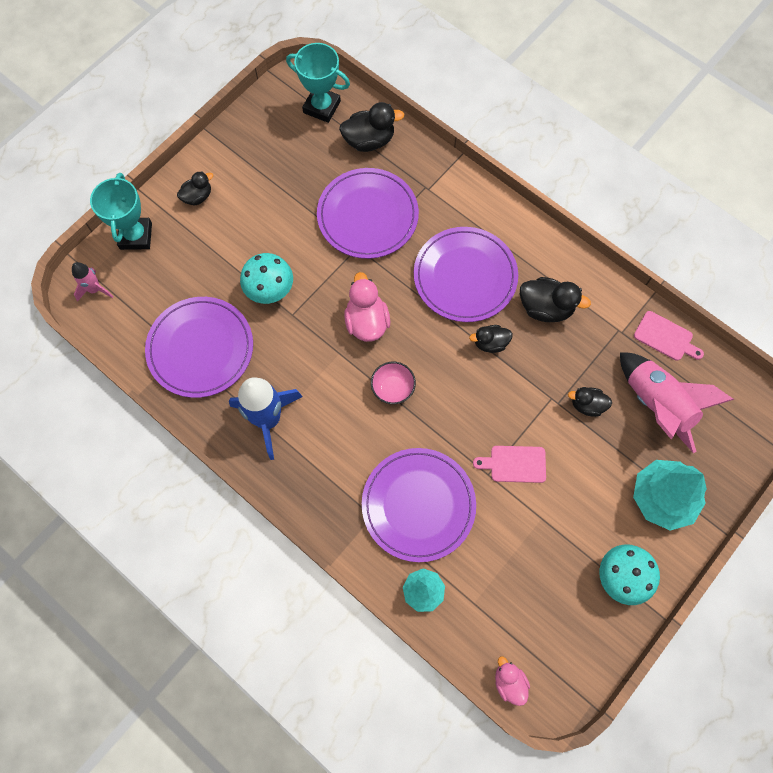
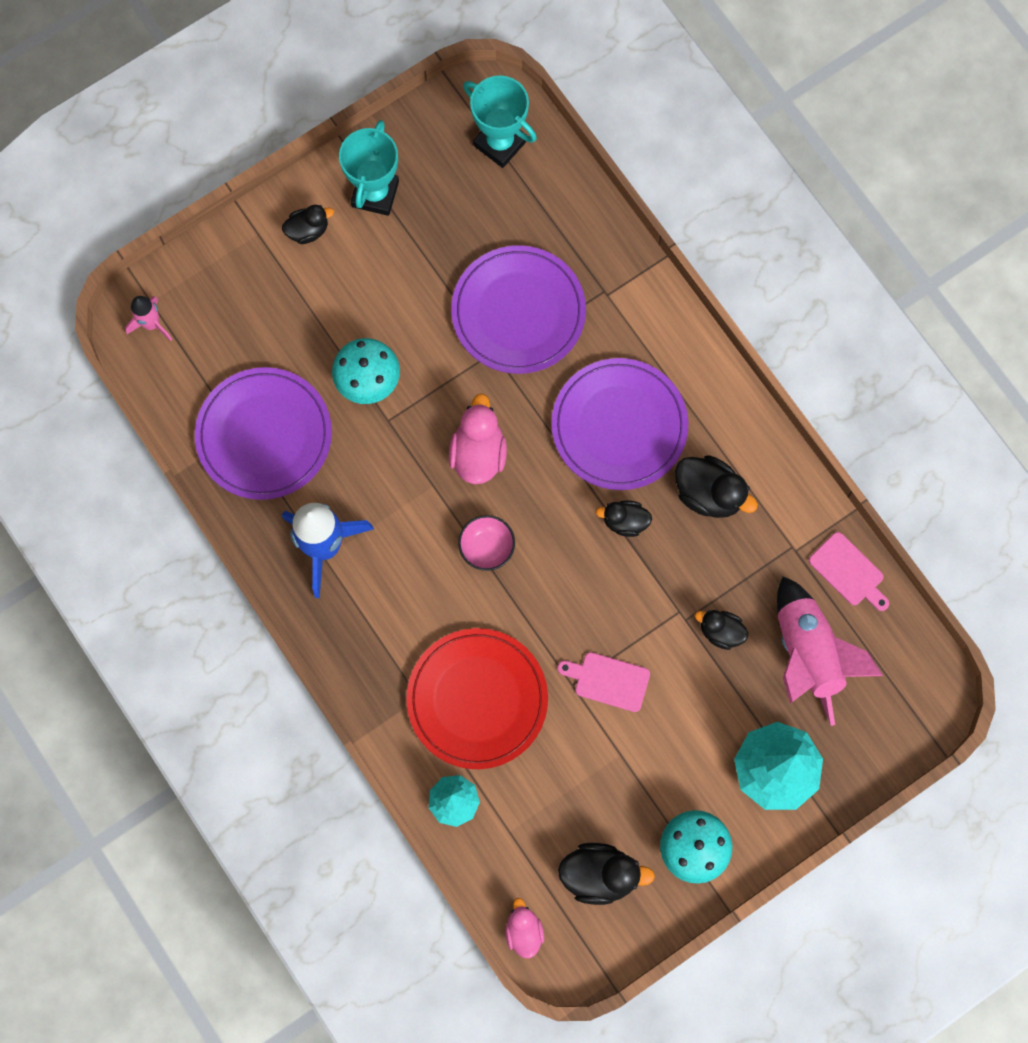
camera: 15 degrees right, 5 degrees up
turquoise trophy [90,173,152,250] -> turquoise trophy moved to [339,120,399,216]
black duck [339,102,404,152] -> black duck moved to [558,843,655,905]
purple plate [362,448,476,562] -> red plate [406,628,548,769]

